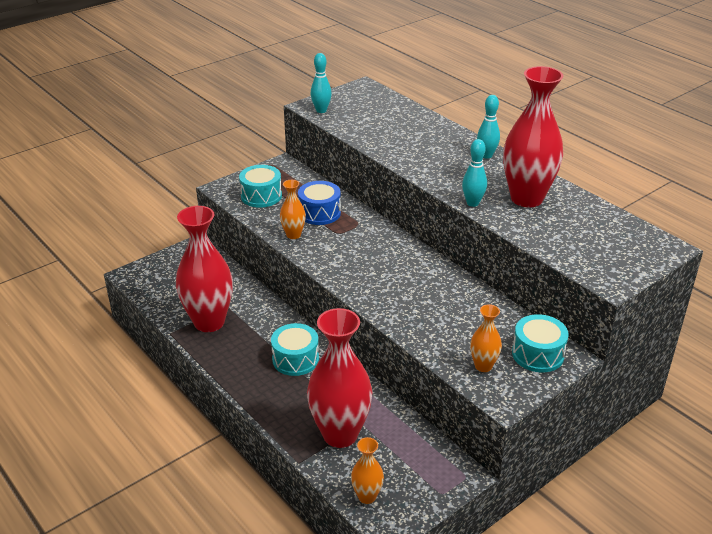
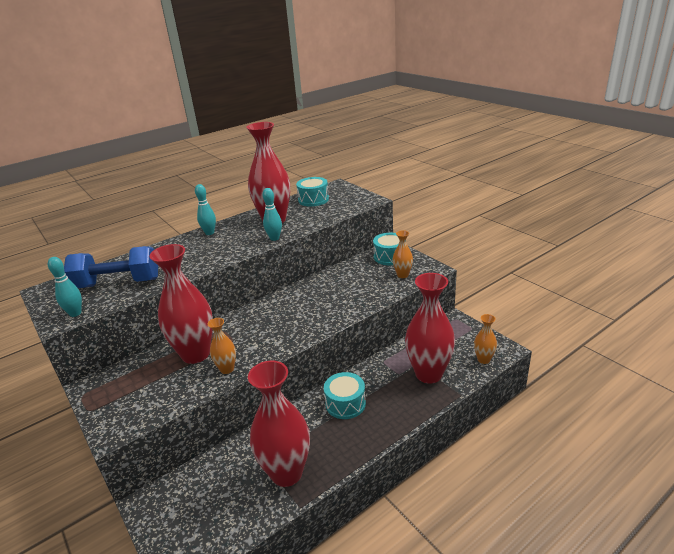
camera: 85 degrees left, 5 degrees down
turquoise drum [239,165,282,208] -> turquoise drum moved to [296,177,329,206]
blue drum [298,181,341,225] -> red vase [149,244,213,364]
none -> blue dumbbell [64,246,158,288]

